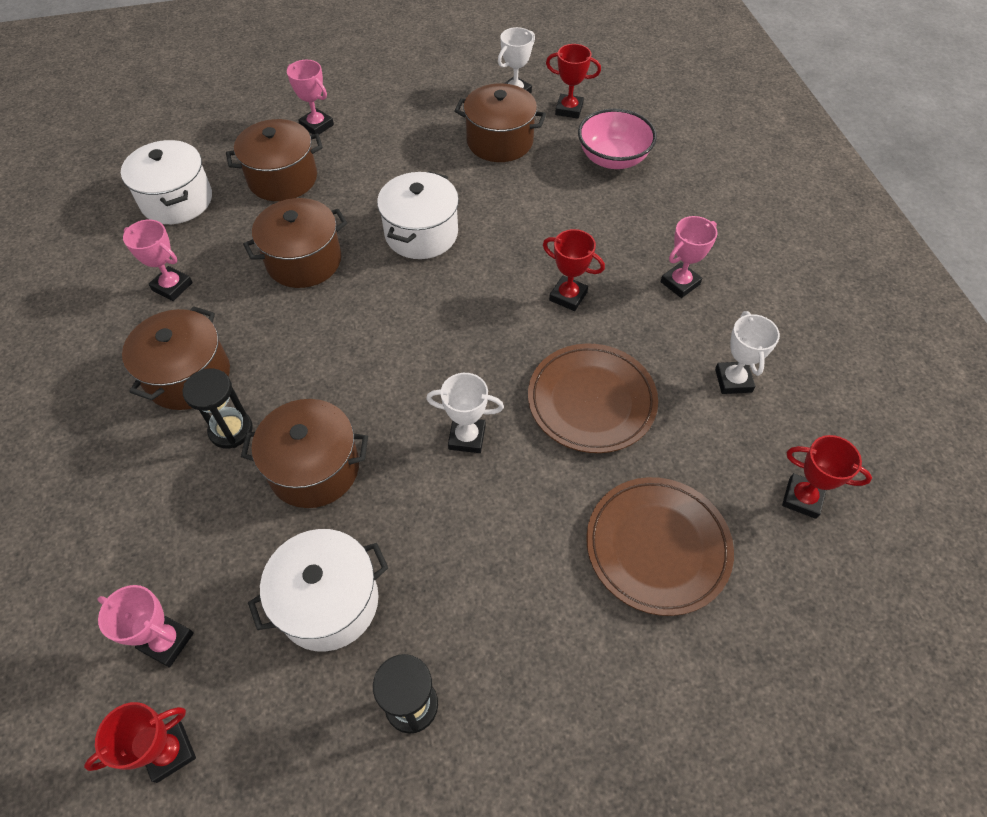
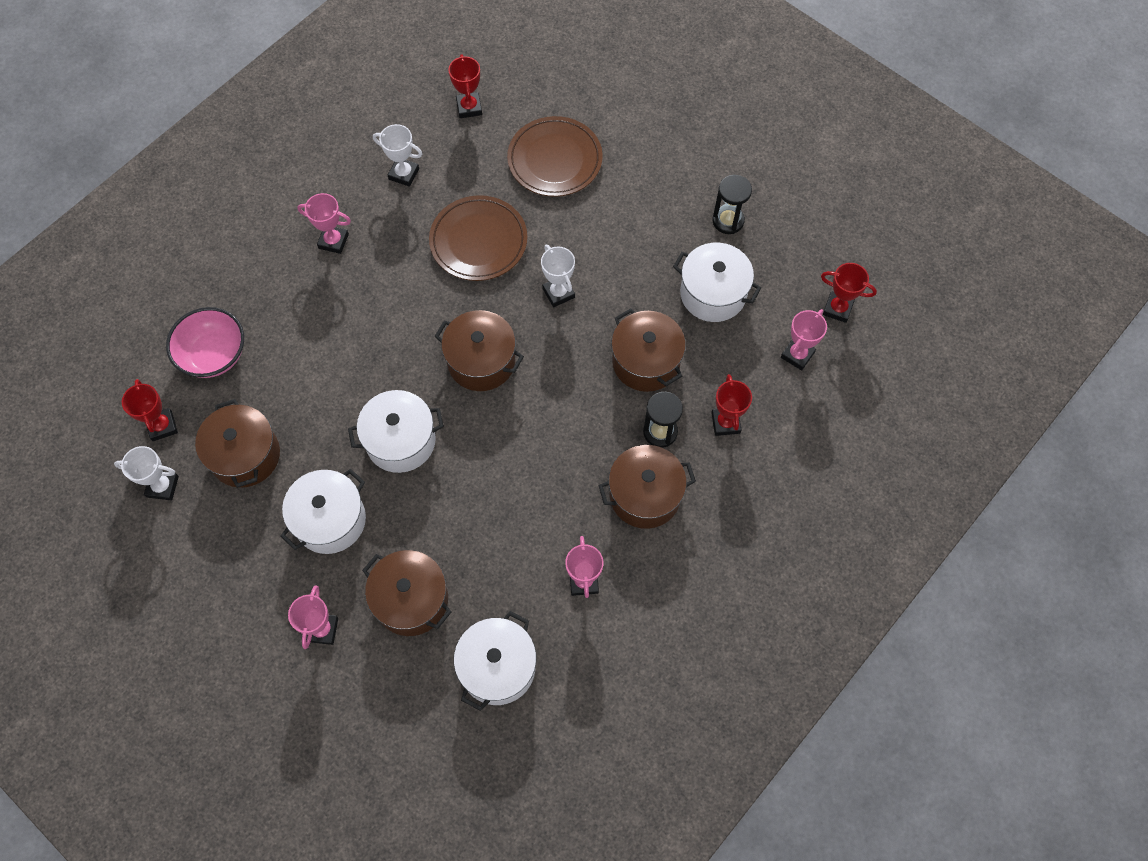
camera: 125 degrees left, 10 degrees up
pink trophy [98,585,194,667] -> pink trophy turned 45 degrees clockwise [781,309,827,371]
brown pot [243,198,347,288] -> brown pot moved to [434,310,524,391]
red trophy [543,229,605,311] -> red trophy moved to [712,374,752,436]
white trophy [715,311,780,394] -> white trophy turned 60 degrees clockwise [373,124,422,187]
none -> white pot [280,469,366,554]

